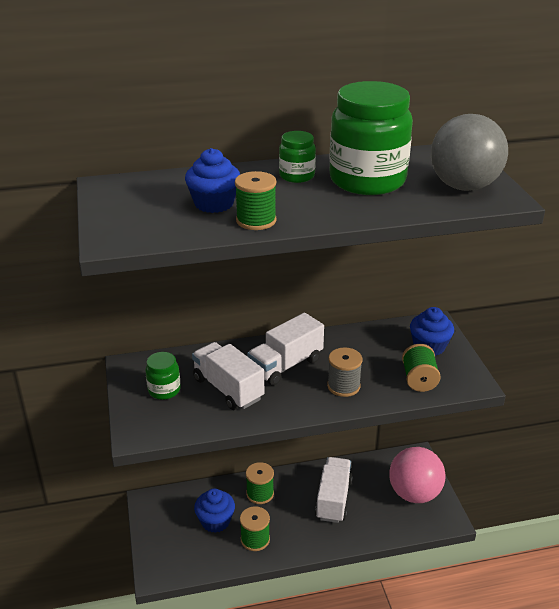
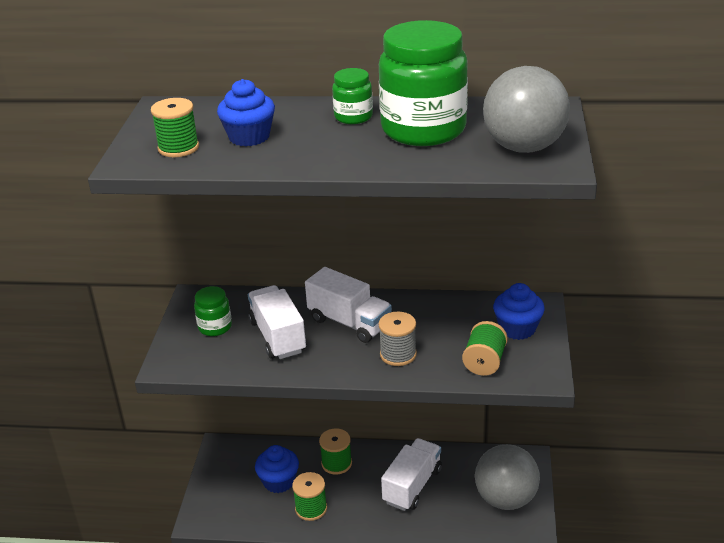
camera: 20 degrees right, 0 degrees up
green spool [235,171,277,230] -> green spool moved to [151,98,199,157]
white truck [247,313,324,386] -> white truck turned 120 degrees counterclockwise [305,267,392,343]
pink ball [389,447,446,503] -> grey ball [475,444,540,510]

